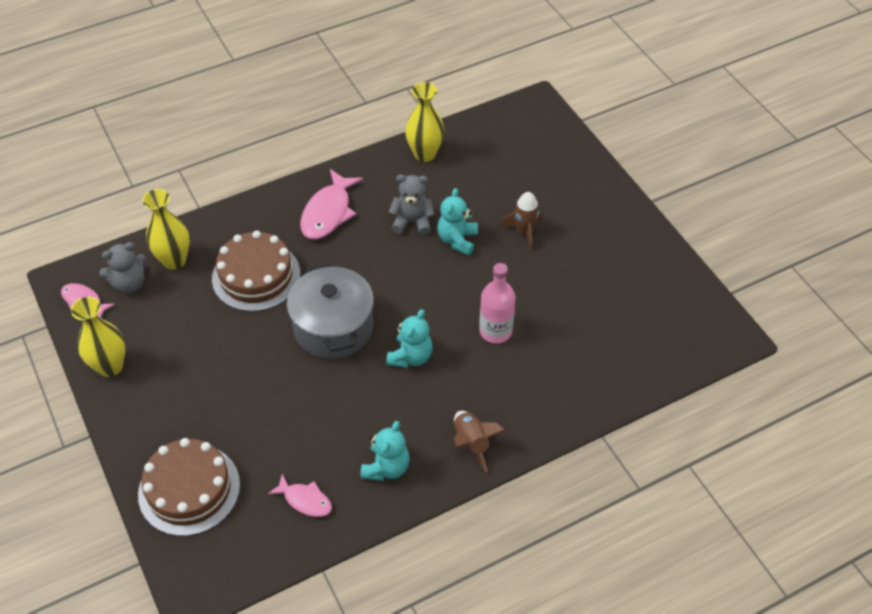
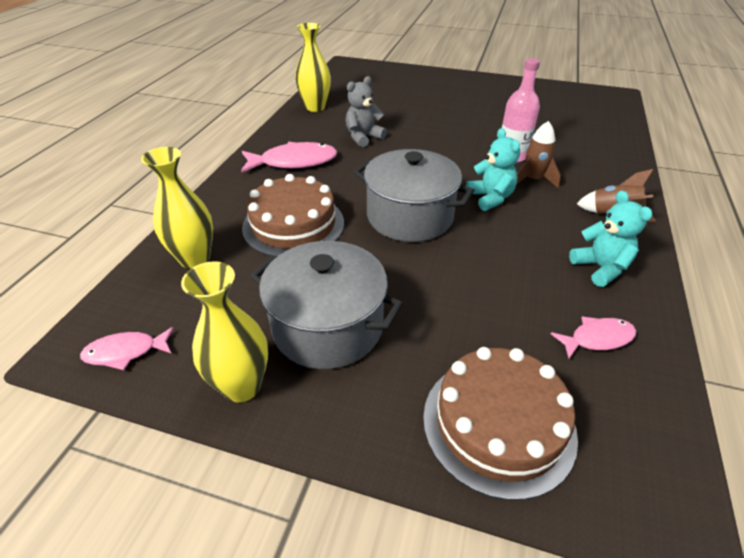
camera: 45 degrees left, 10 degrees down
grey teddy bear [99,242,146,293] -> none
pink fish [300,169,363,239] -> pink fish turned 75 degrees counterclockwise [241,142,337,172]
turquoise teddy bear [437,188,478,255] -> none
brown rocket [501,192,543,251] -> brown rocket moved to [516,121,561,188]
none -> grey pot [250,241,403,369]

